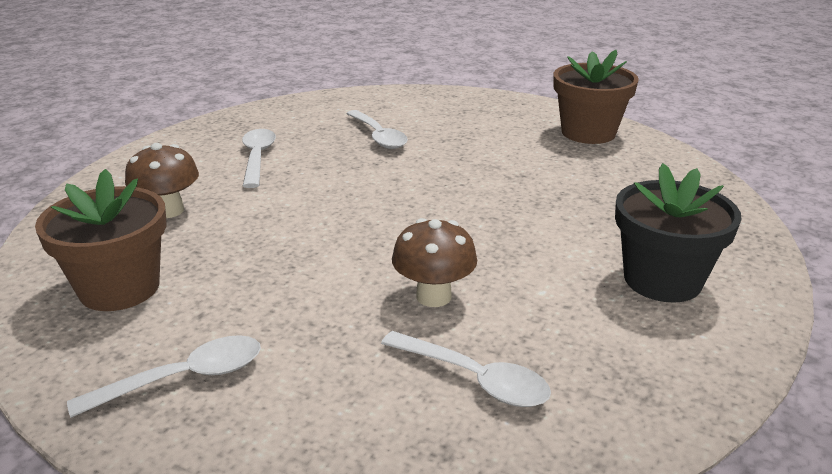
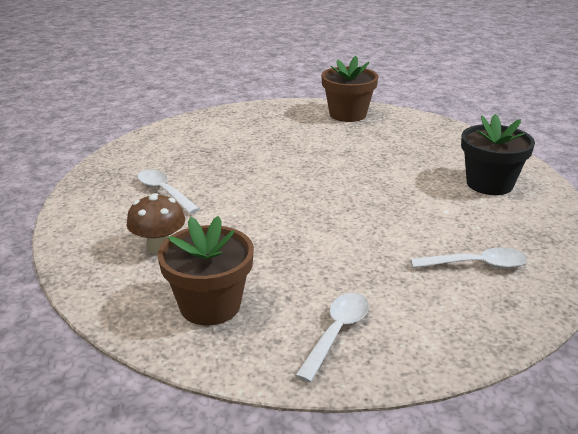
camera: 35 degrees left, 0 degrees up
white spoon [346,110,408,149] -> none
brown mushroom [392,218,477,307] -> none

